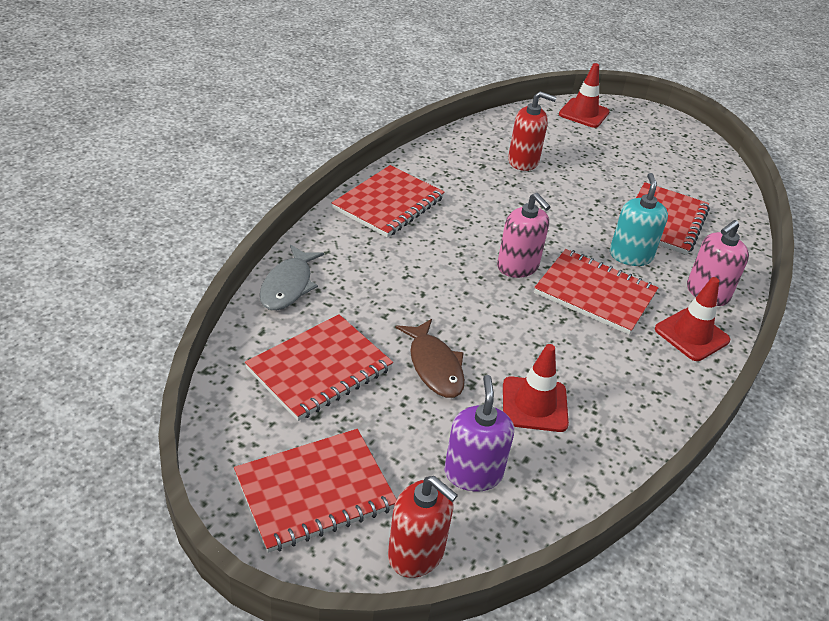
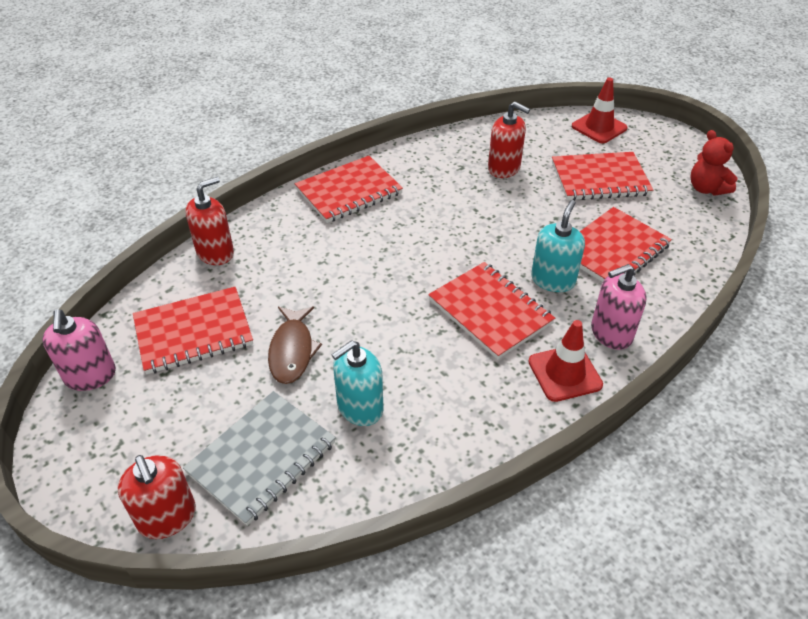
camera: 25 degrees right, 5 degrees up
red notebook [234,429,397,553] -> red notebook moved to [552,152,653,201]
grey fish [260,245,324,310] -> red soap dispenser [185,177,234,265]
purple soap dispenser [444,375,514,492] -> grey notebook [183,391,336,526]
pink soap dispenser [497,193,550,278] -> pink soap dispenser moved to [42,310,116,391]
red traffic cone [503,344,569,432] -> turquoise soap dispenser [331,340,383,426]
none -> red teddy bear [691,130,738,196]

